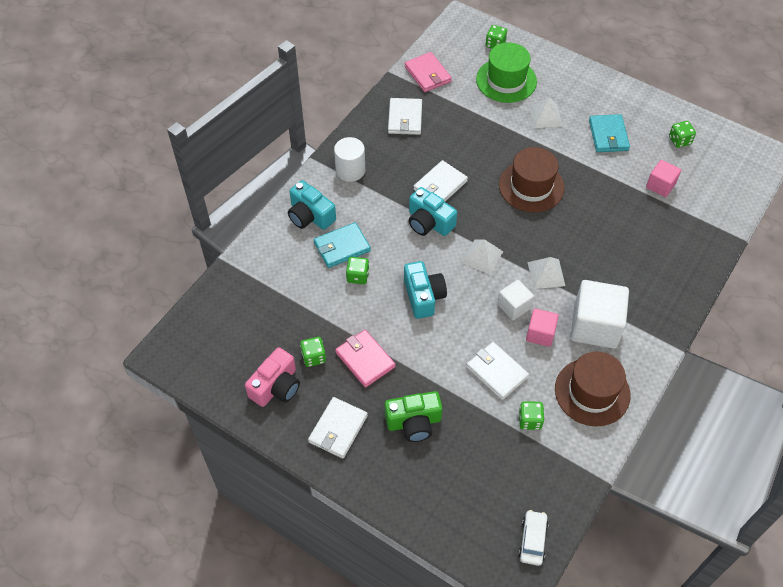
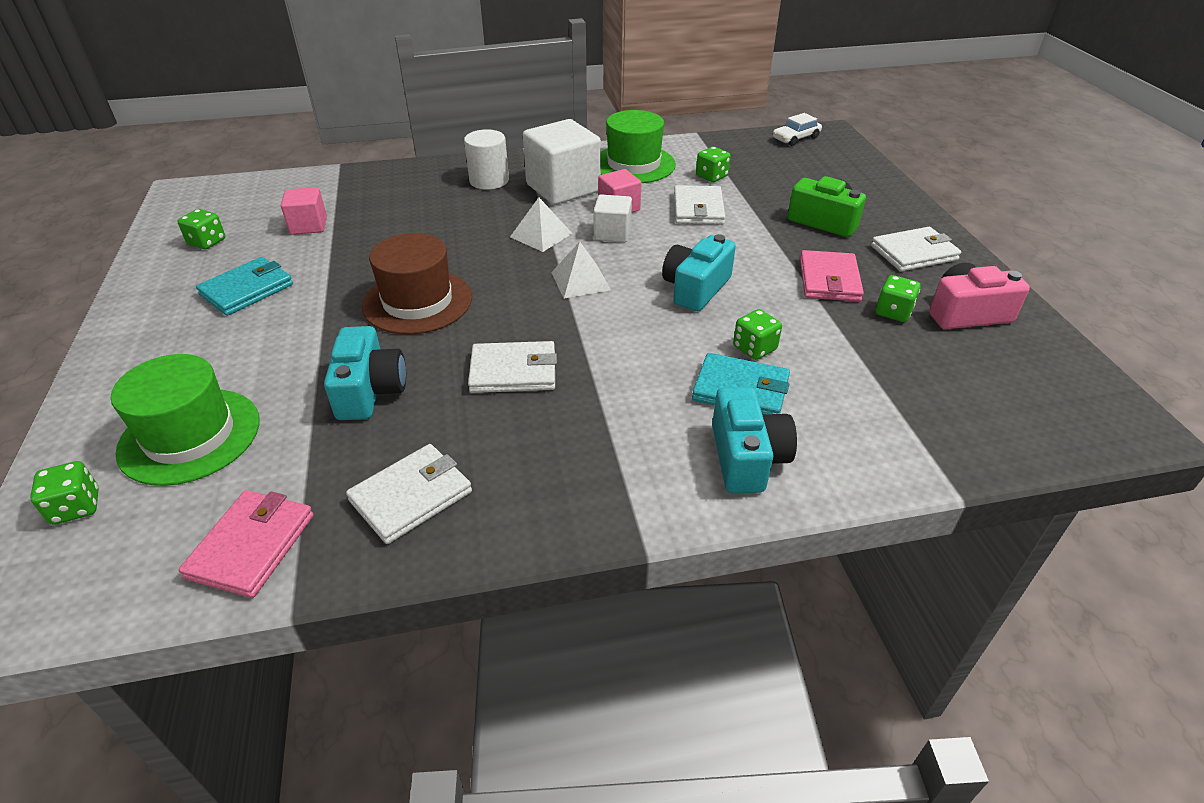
camera: 135 degrees left, 15 degrees down
white cylinder [334,137,365,182] -> white cylinder moved to [464,129,509,190]
turquoise camera [409,187,457,236] -> turquoise camera moved to [324,326,406,420]
white pyramid [529,97,562,128] -> none
brown hat [555,351,631,426] -> green hat [601,110,676,183]

